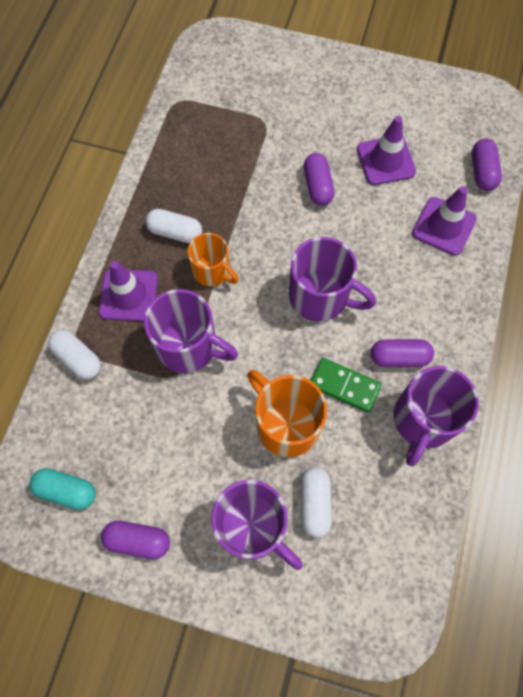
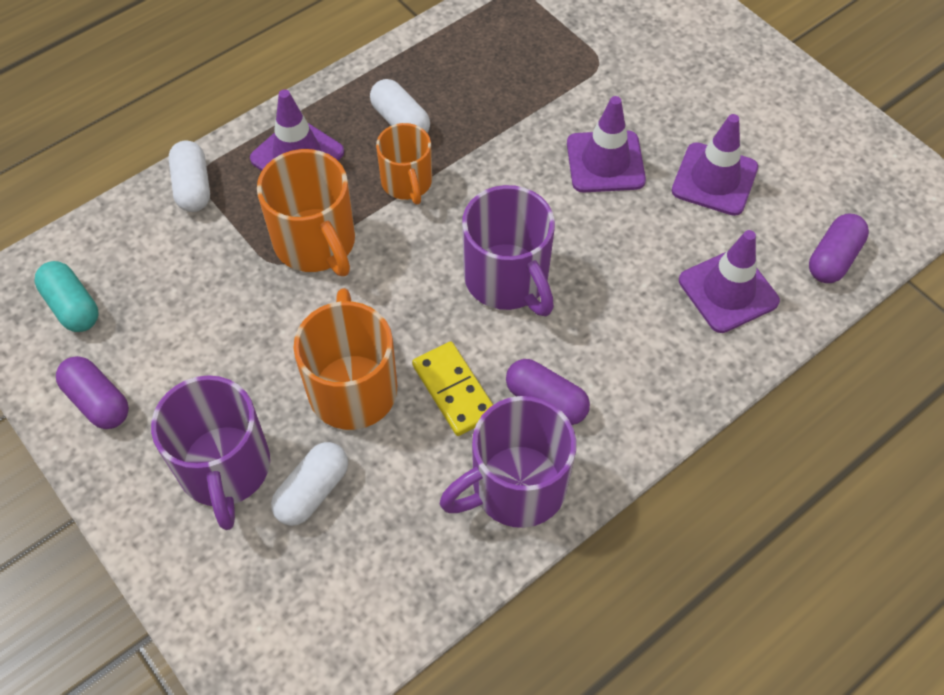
camera: 35 degrees right, 10 degrees down
purple mug [144,289,238,373] -> orange mug [257,149,355,276]
purple capsule [304,153,335,206] -> purple traffic cone [567,96,646,192]
green domino [311,358,382,413] -> yellow domino [412,342,493,436]

